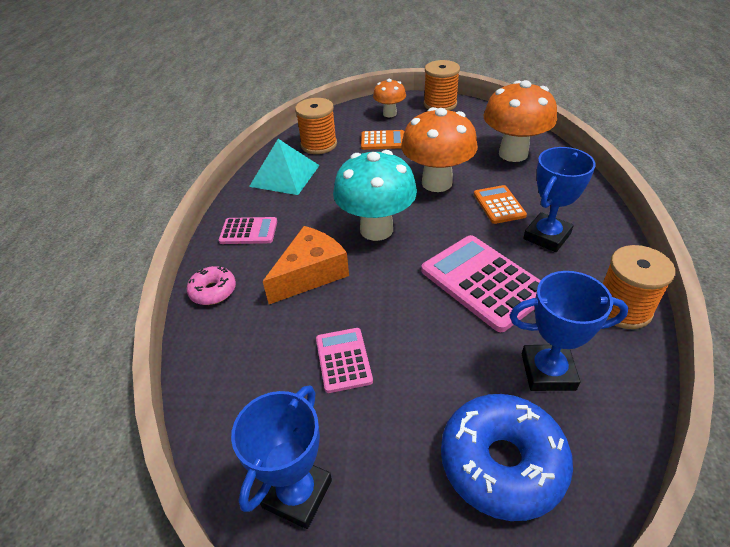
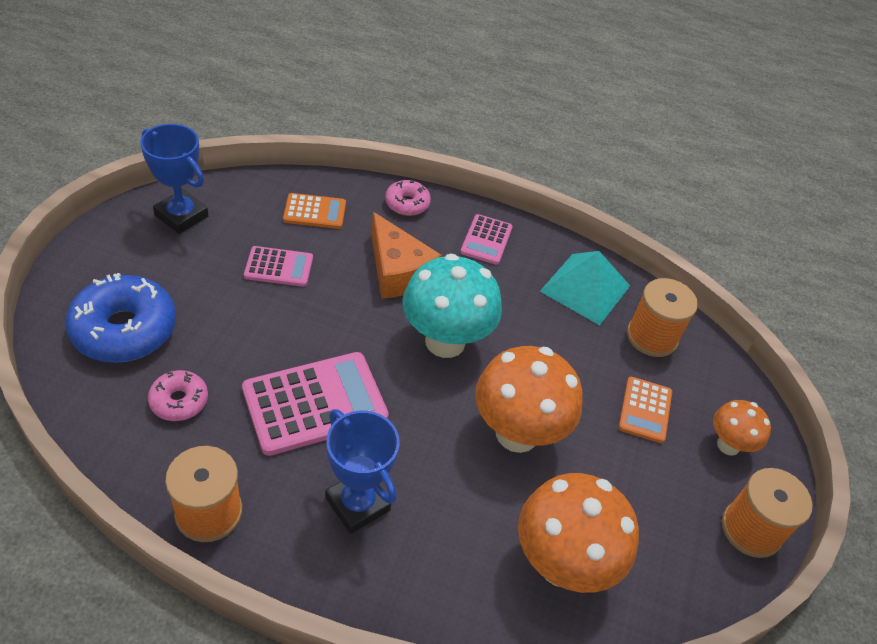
camera: 95 degrees right, 5 degrees up
orange calculator [474,185,527,224] -> orange calculator moved to [283,193,346,229]
blue trophy [509,271,628,391] -> pink donut [148,370,208,421]

